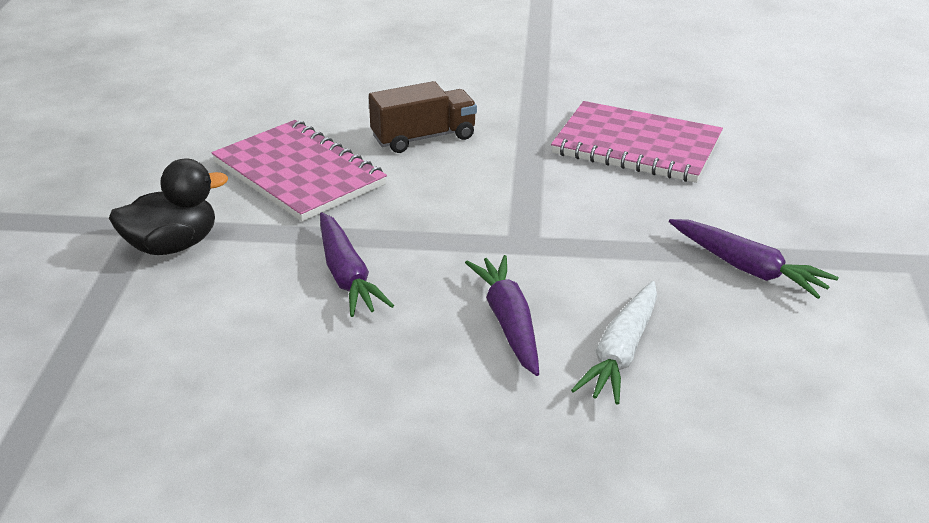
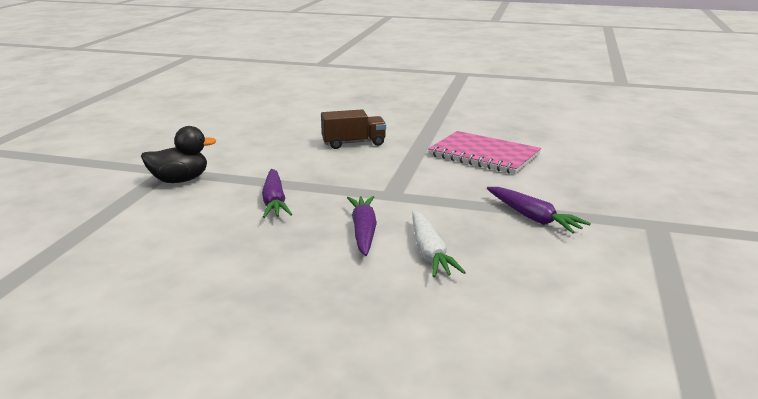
camera: 10 degrees right, 10 degrees down
pink notebook [211,120,387,222] -> none
white carrot [571,281,657,405] -> white carrot turned 45 degrees counterclockwise [412,211,466,277]

